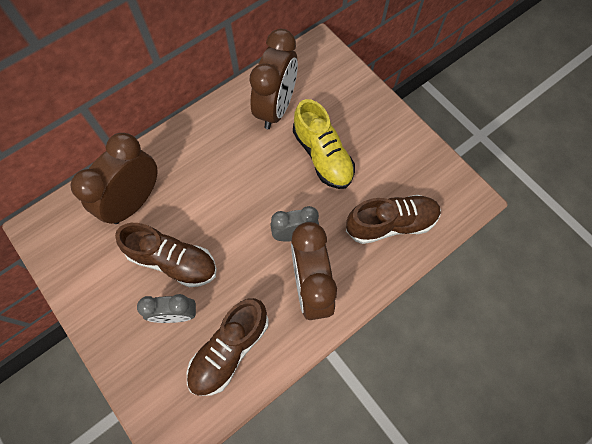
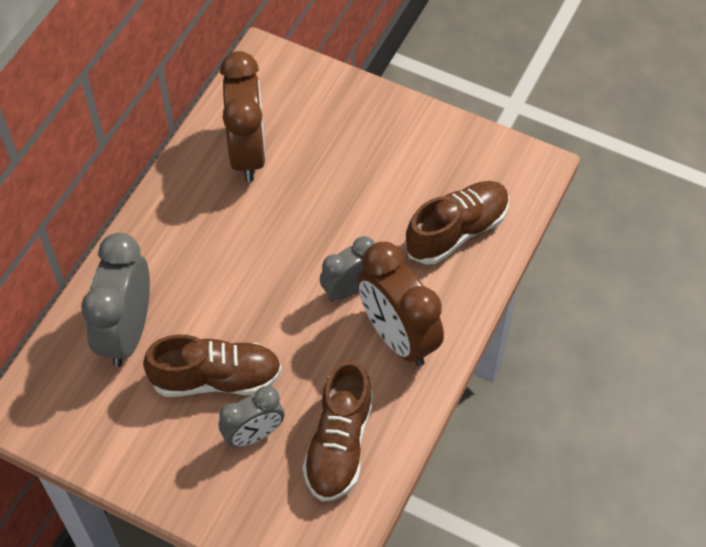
camera: 25 degrees left, 10 degrees down
brown clock [71,133,158,224] -> grey clock [81,233,150,367]
yellow shoe [293,99,355,189] -> none

